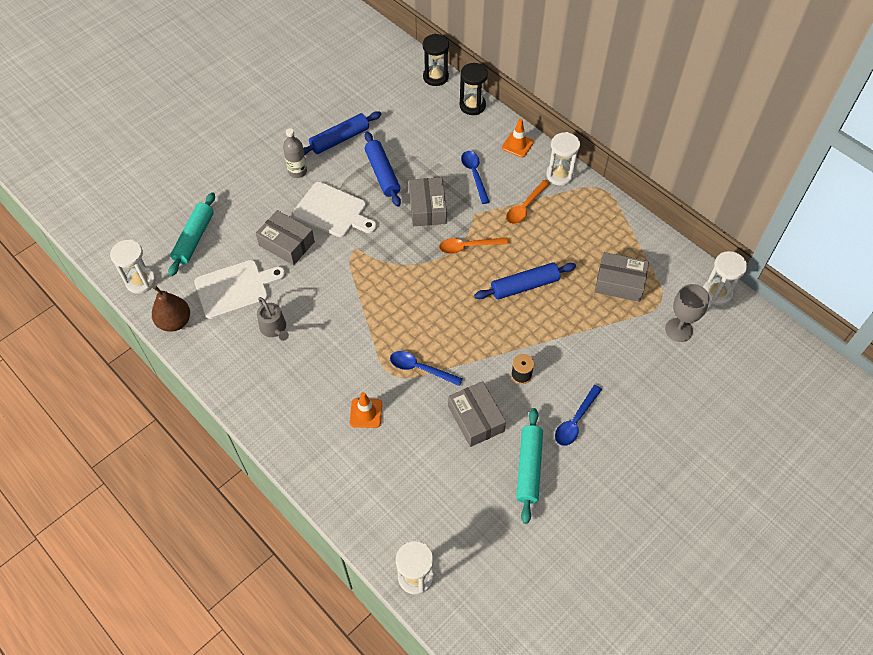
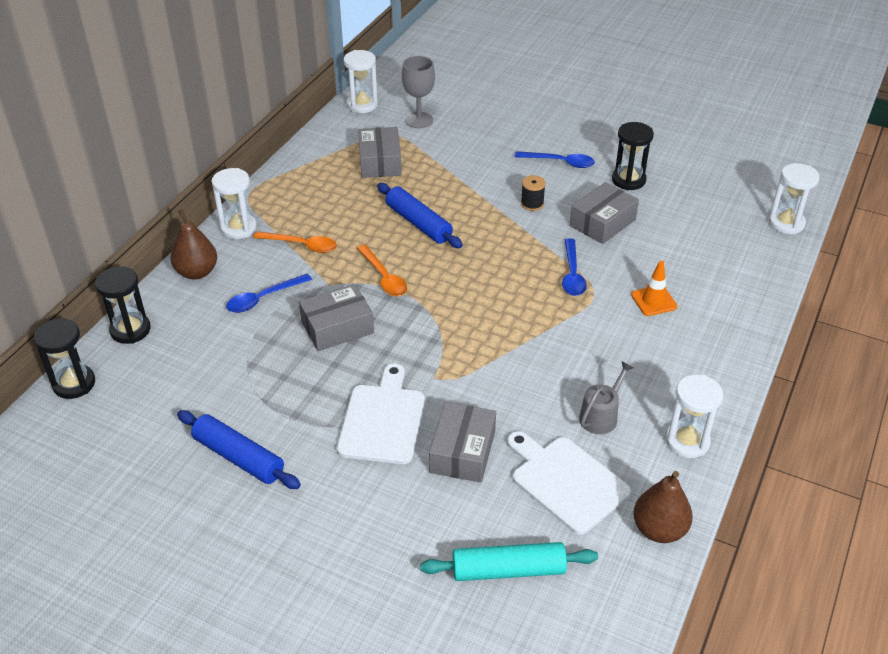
camera: 110 degrees left, 15 degrees down
white hourglass [110,239,156,294] -> white hourglass moved to [665,375,723,458]
grey bottle [283,128,307,178] -> none
blue rolling pin [365,131,401,207] -> none
orange traffic cone [502,119,534,158] -> brown pear [170,209,217,279]
turquoise rolling pin [516,408,543,524] -> black hourglass [612,122,654,190]

